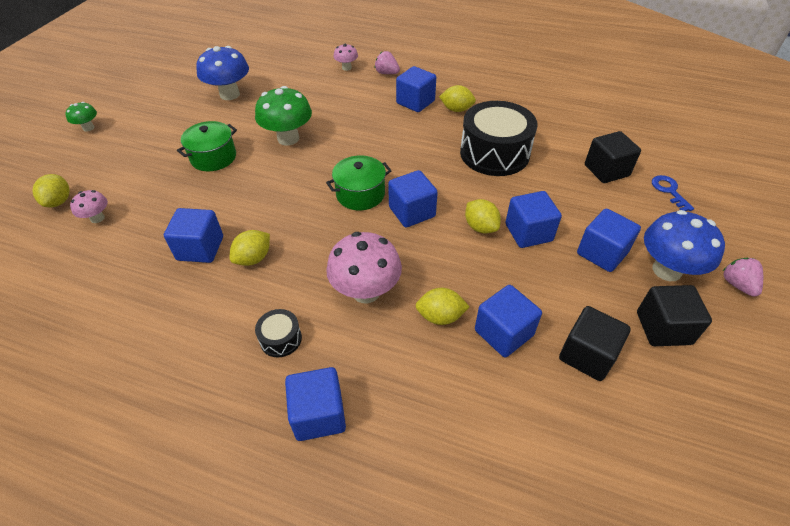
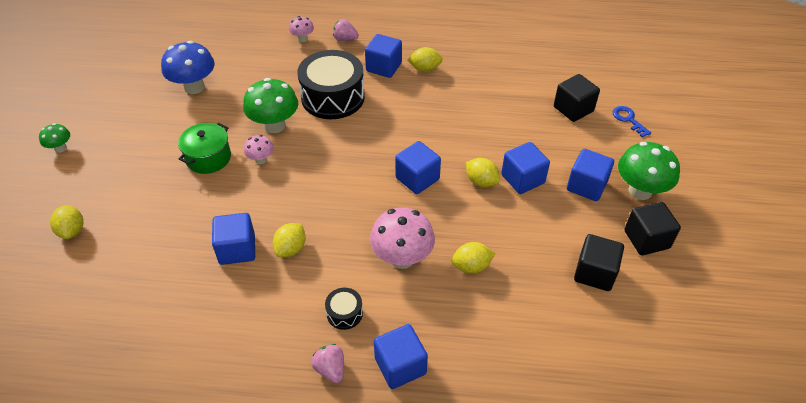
camera: 15 degrees left, 0 degrees up
pink mushroom [70,190,108,223] -> pink mushroom moved to [244,135,274,164]
green pot [326,155,392,210] -> none
black drum [460,101,537,176] -> black drum moved to [297,50,365,119]
blue cube [475,285,542,357] -> none
blue mushroom [644,210,725,281] -> green mushroom [618,142,680,200]
pink strawberry [723,258,763,297] -> pink strawberry moved to [311,344,344,384]

